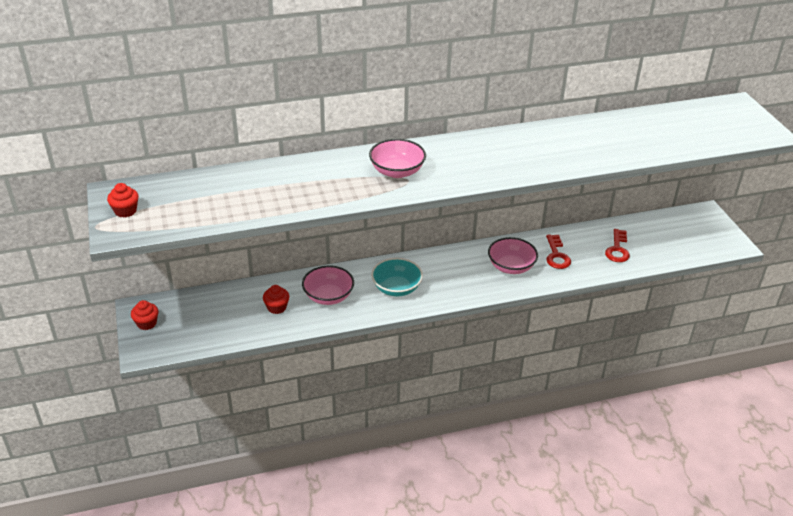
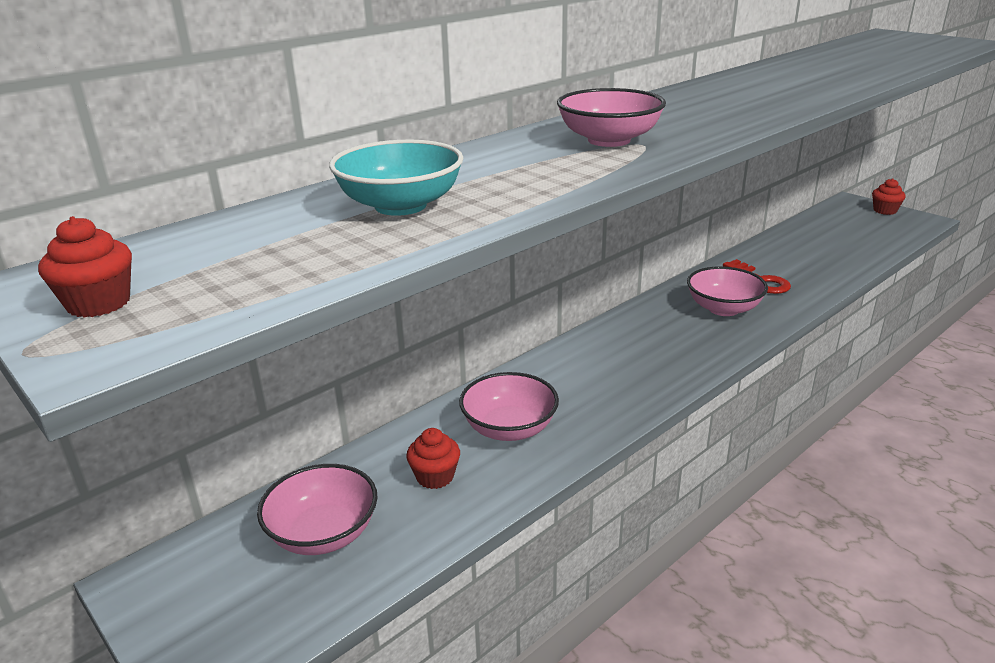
camera: 25 degrees left, 10 degrees down
red cupcake [131,300,158,330] -> red cupcake moved to [872,178,906,215]
turquoise bowl [371,258,423,296] -> turquoise bowl moved to [329,140,463,216]
red key [605,229,630,262] -> none
none -> pink bowl [257,464,377,555]

